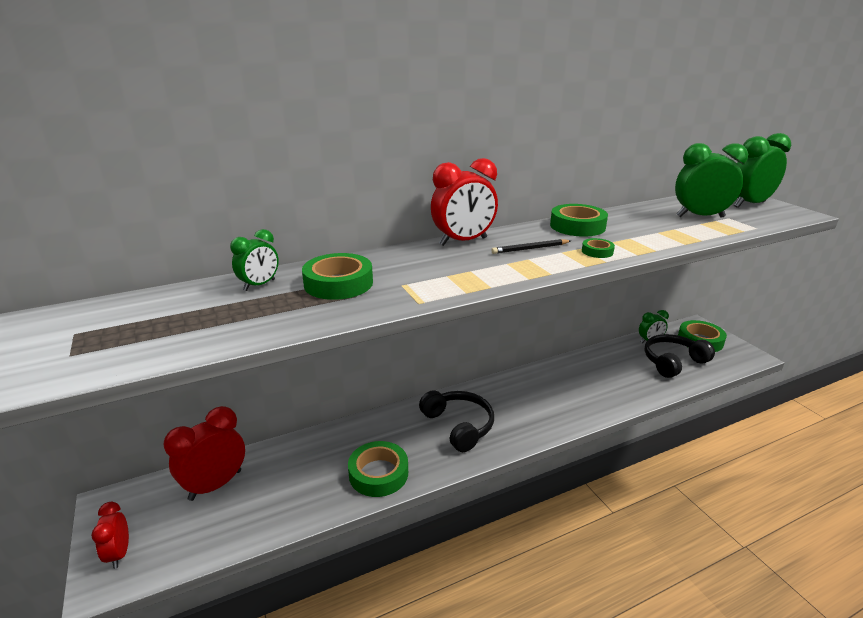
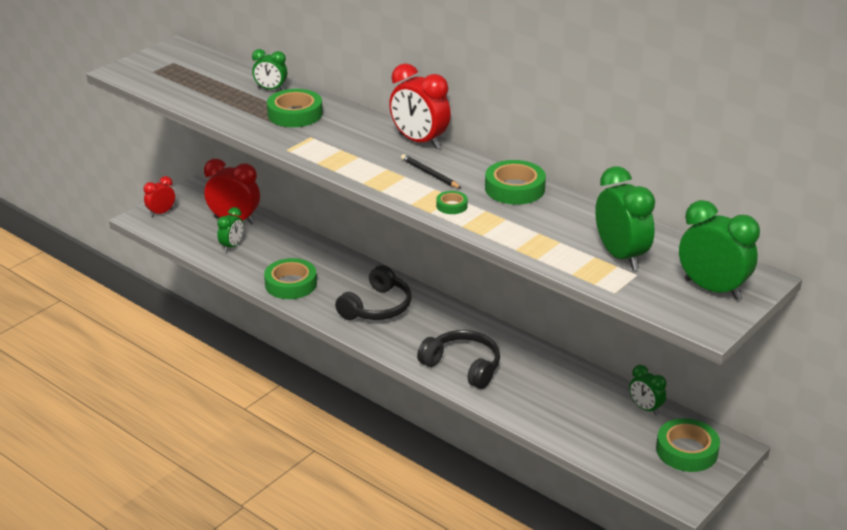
camera: 65 degrees right, 5 degrees up
black headphones [644,334,715,378] -> black headphones moved to [417,330,500,389]
none -> green clock [217,207,244,252]

